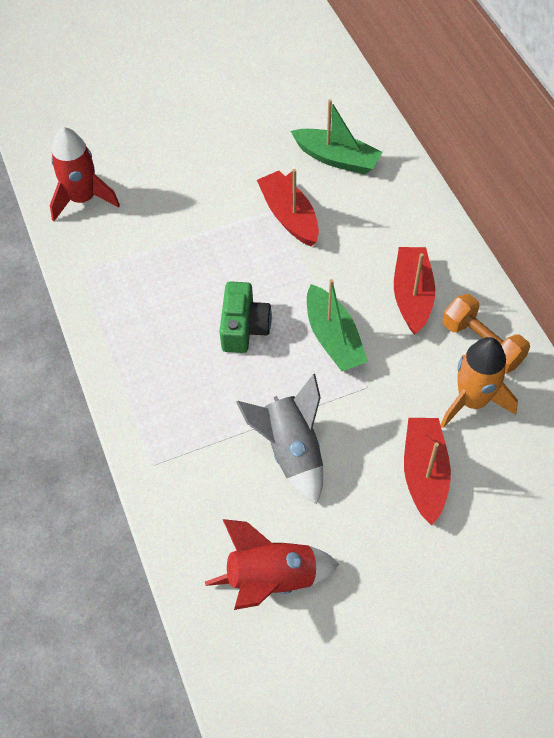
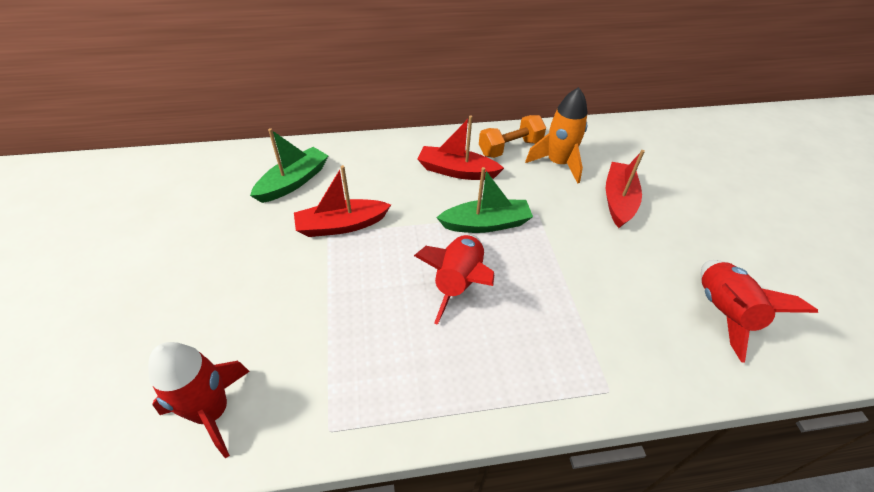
camera: 80 degrees left, 10 degrees down
green camera [219,281,272,353] -> red rocket [414,235,494,325]
grey rocket [236,374,323,504] -> none
red boat [404,418,451,526] -> red boat turned 90 degrees clockwise [605,150,645,228]

